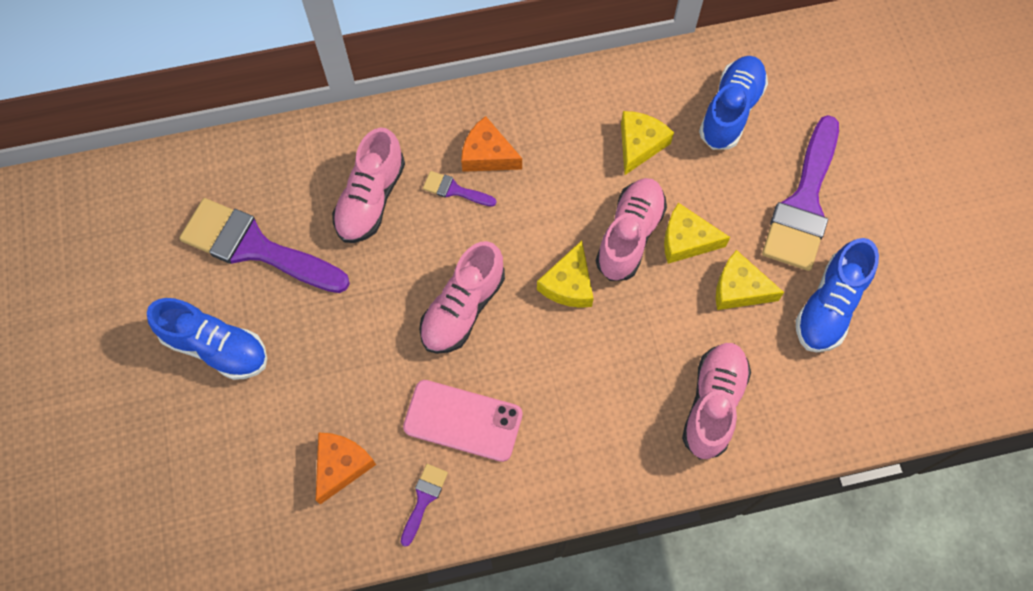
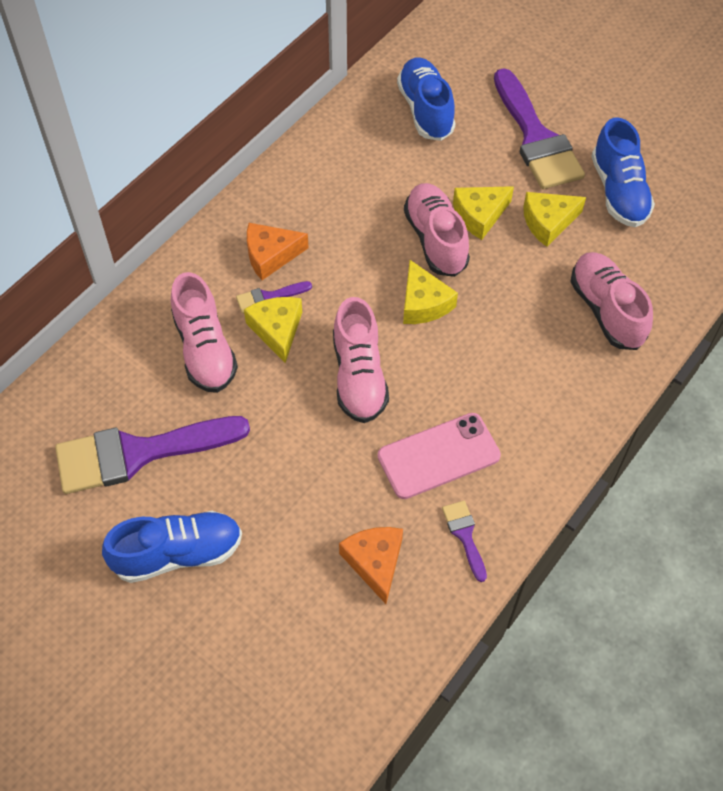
camera: 40 degrees left, 10 degrees down
yellow cheese [621,111,674,175] -> yellow cheese moved to [244,297,302,363]

